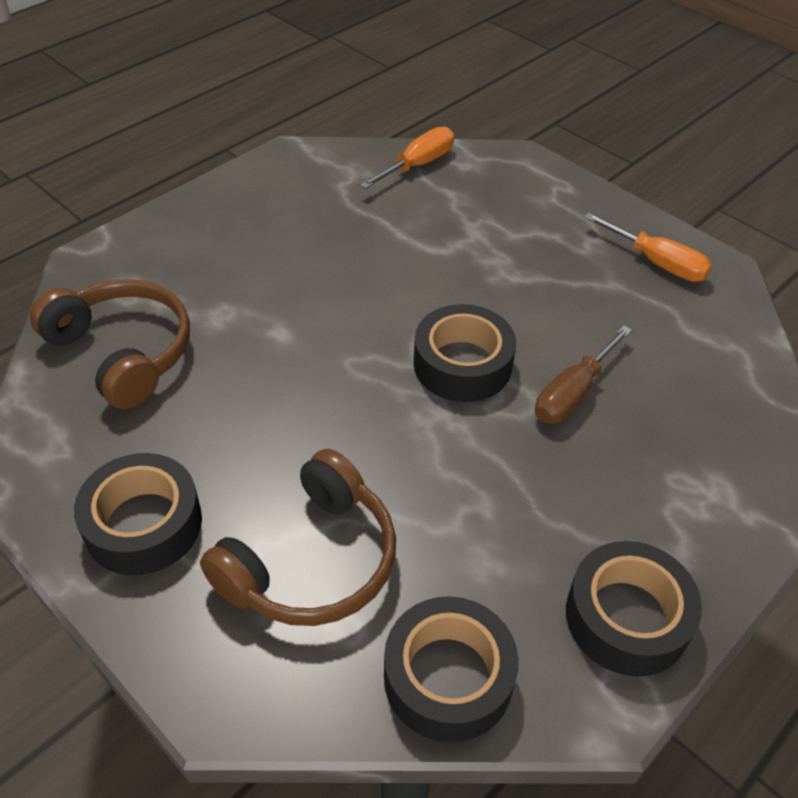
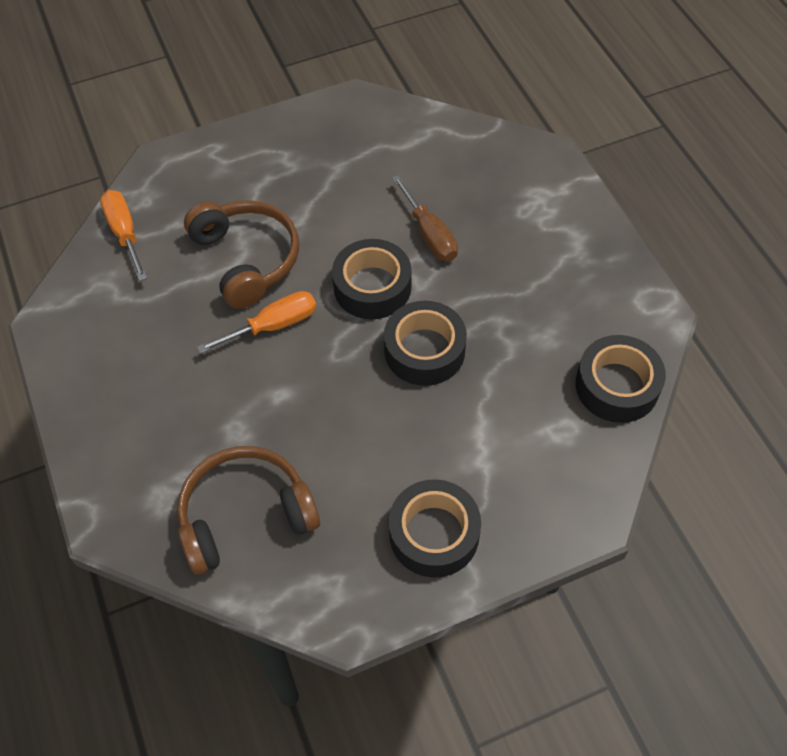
camera: 65 degrees left, 10 degrees up
brown headphones [200,449,396,626] -> brown headphones moved to [184,200,299,309]
black tape [566,541,702,676] -> black tape moved to [384,301,467,386]
orange screwdriver [584,212,712,282] -> orange screwdriver moved to [197,291,316,354]

